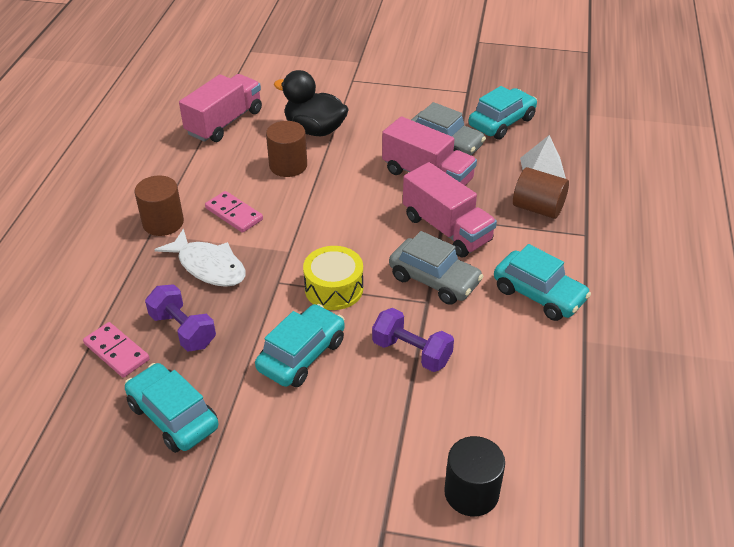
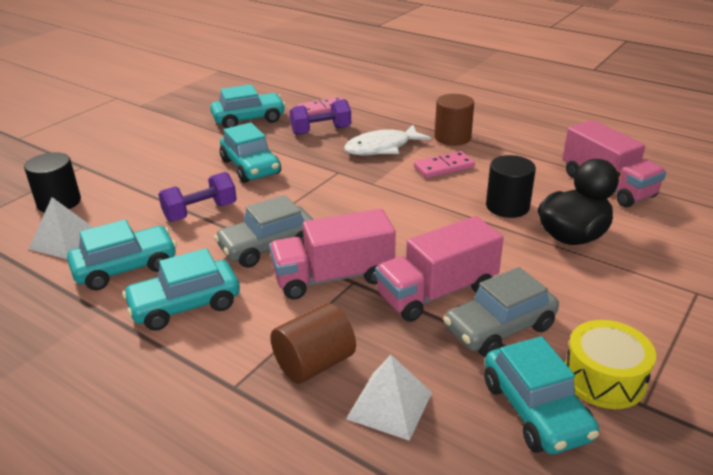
camera: 115 degrees right, 10 degrees down
brown cylinder [266,121,307,177] -> black cylinder [486,155,536,218]
yellow drum [303,246,363,310] -> yellow drum moved to [565,320,656,409]
none -> white pyramid [29,197,94,259]
none -> turquoise car [67,219,177,291]

